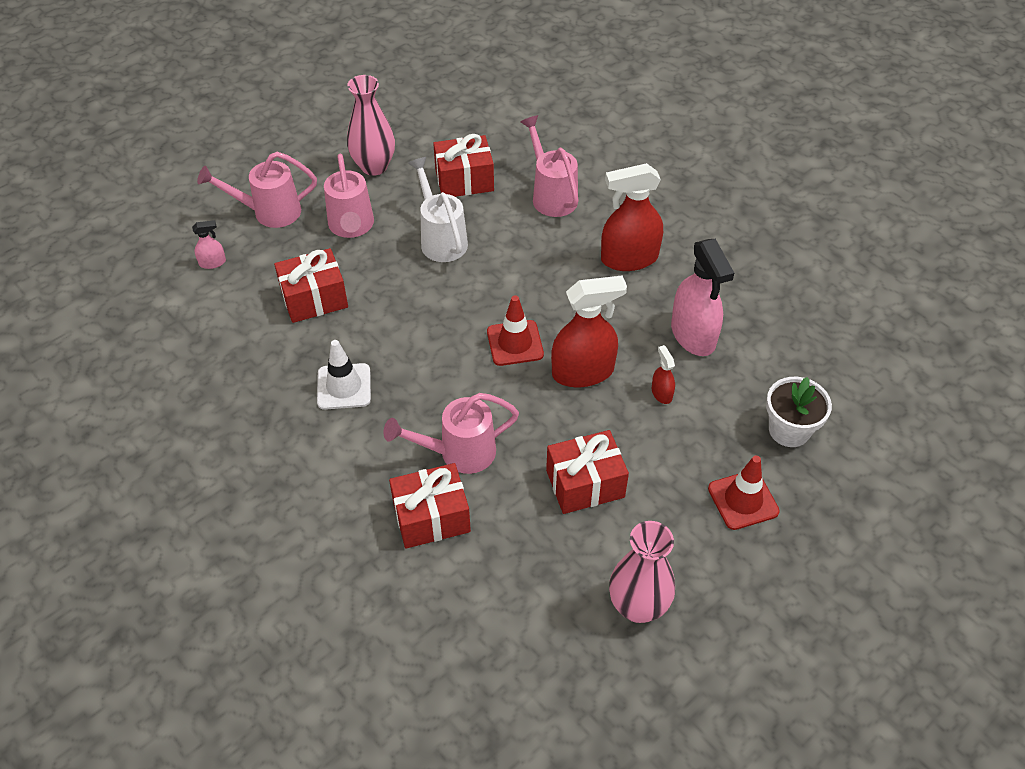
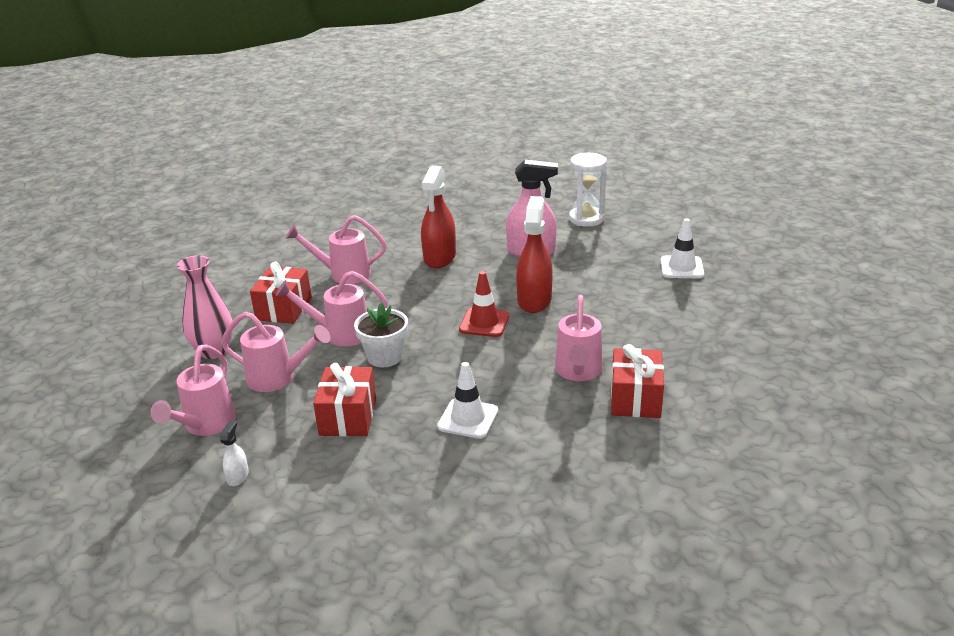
camera: 65 degrees left, 20 degrees down
pink spray bottle [192,220,226,269] -> white spray bottle [220,420,249,486]
white watering can [408,157,468,262] -> pink watering can [276,271,388,347]
red gift [546,430,629,514] -> none
pink vase [609,521,675,623] -> none
red spray bottle [652,345,675,404] -> none
red traffic cone [708,456,780,530] -> white traffic cone [660,218,704,279]
white flower pot [766,377,832,447] -> white flower pot moved to [354,302,408,368]
none -> white hourglass [569,153,607,227]

